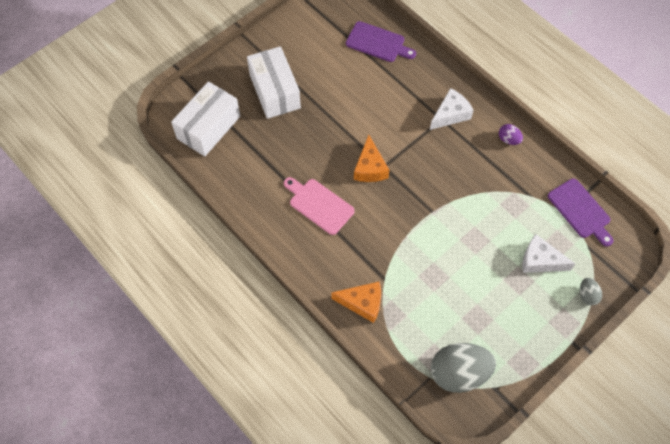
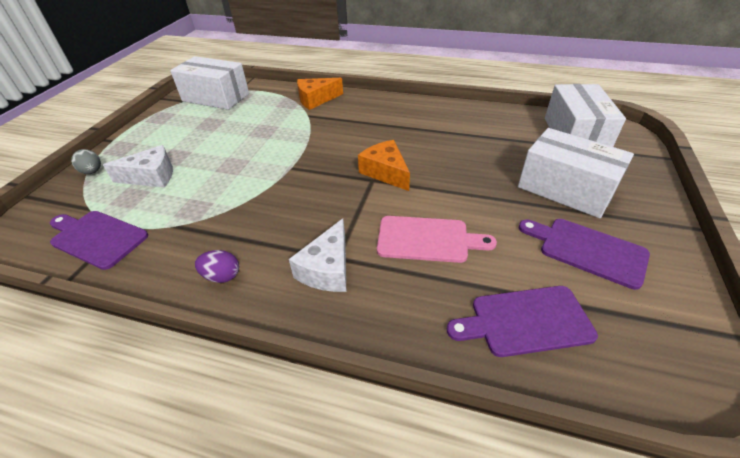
camera: 150 degrees right, 20 degrees down
pink cutting board [284,177,355,235] -> pink cutting board moved to [377,216,497,263]
grey egg [431,343,496,393] -> white box [170,56,249,110]
none -> purple cutting board [519,219,650,290]

